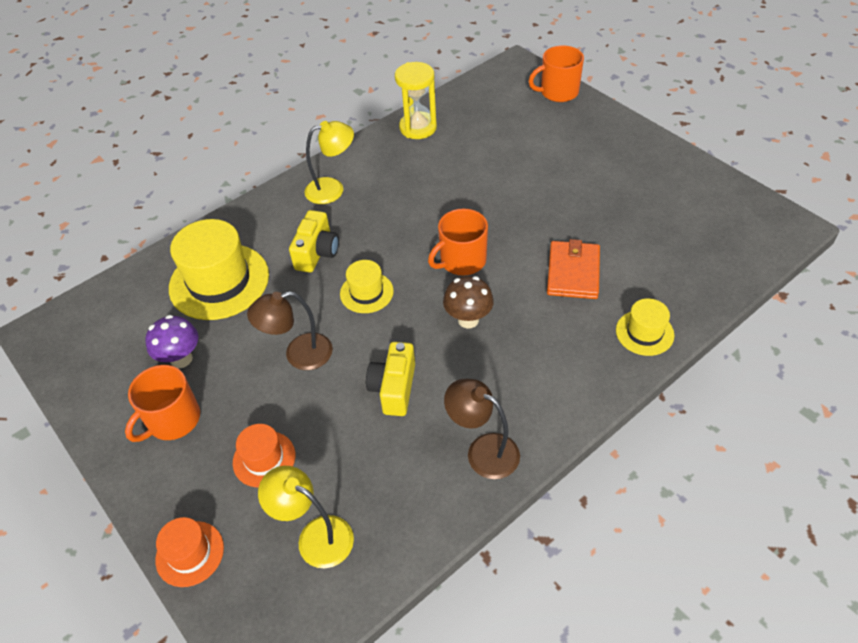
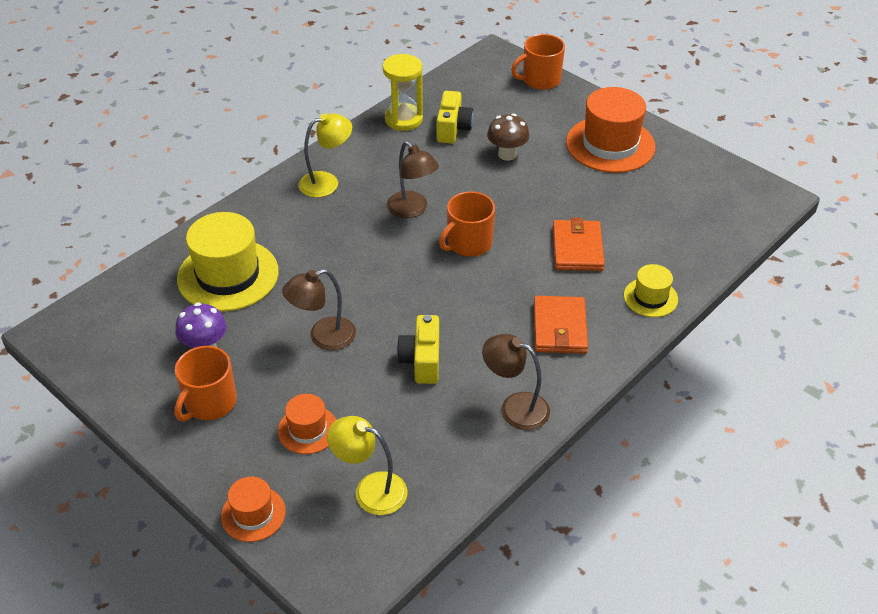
camera: 10 degrees left, 5 degrees down
yellow camera [289,210,339,273] -> yellow camera moved to [437,91,474,143]
yellow hat [340,260,394,313] -> none
brown mushroom [443,276,494,328] -> brown mushroom moved to [487,114,530,161]
none -> brown lamp [387,141,439,218]
none -> orange wallet [534,296,588,354]
none -> orange hat [566,87,656,173]

